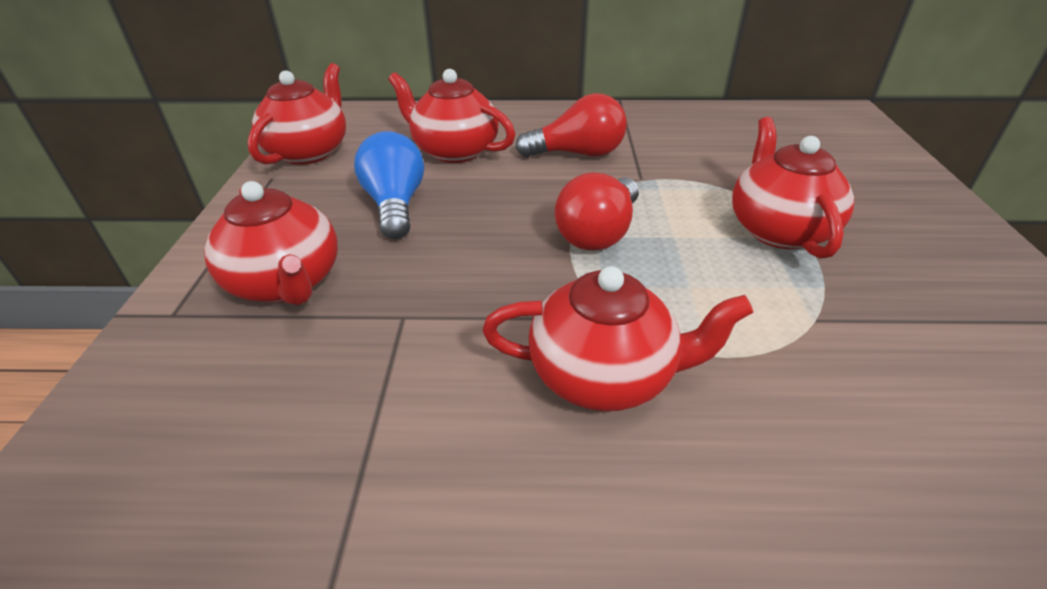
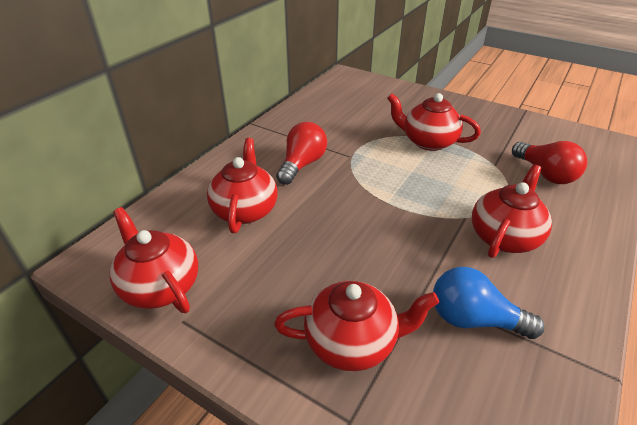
camera: 60 degrees left, 0 degrees up
blue light bulb [354,131,424,239] -> blue light bulb moved to [433,267,545,339]
red teapot [388,69,515,163] -> red teapot turned 120 degrees clockwise [207,138,277,233]
red light bulb [555,172,639,251] -> red light bulb moved to [512,141,587,184]

